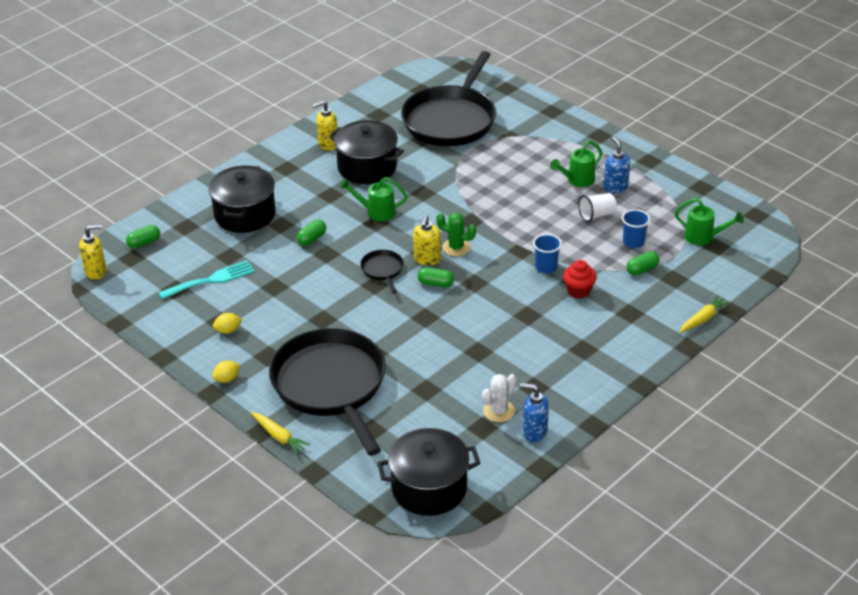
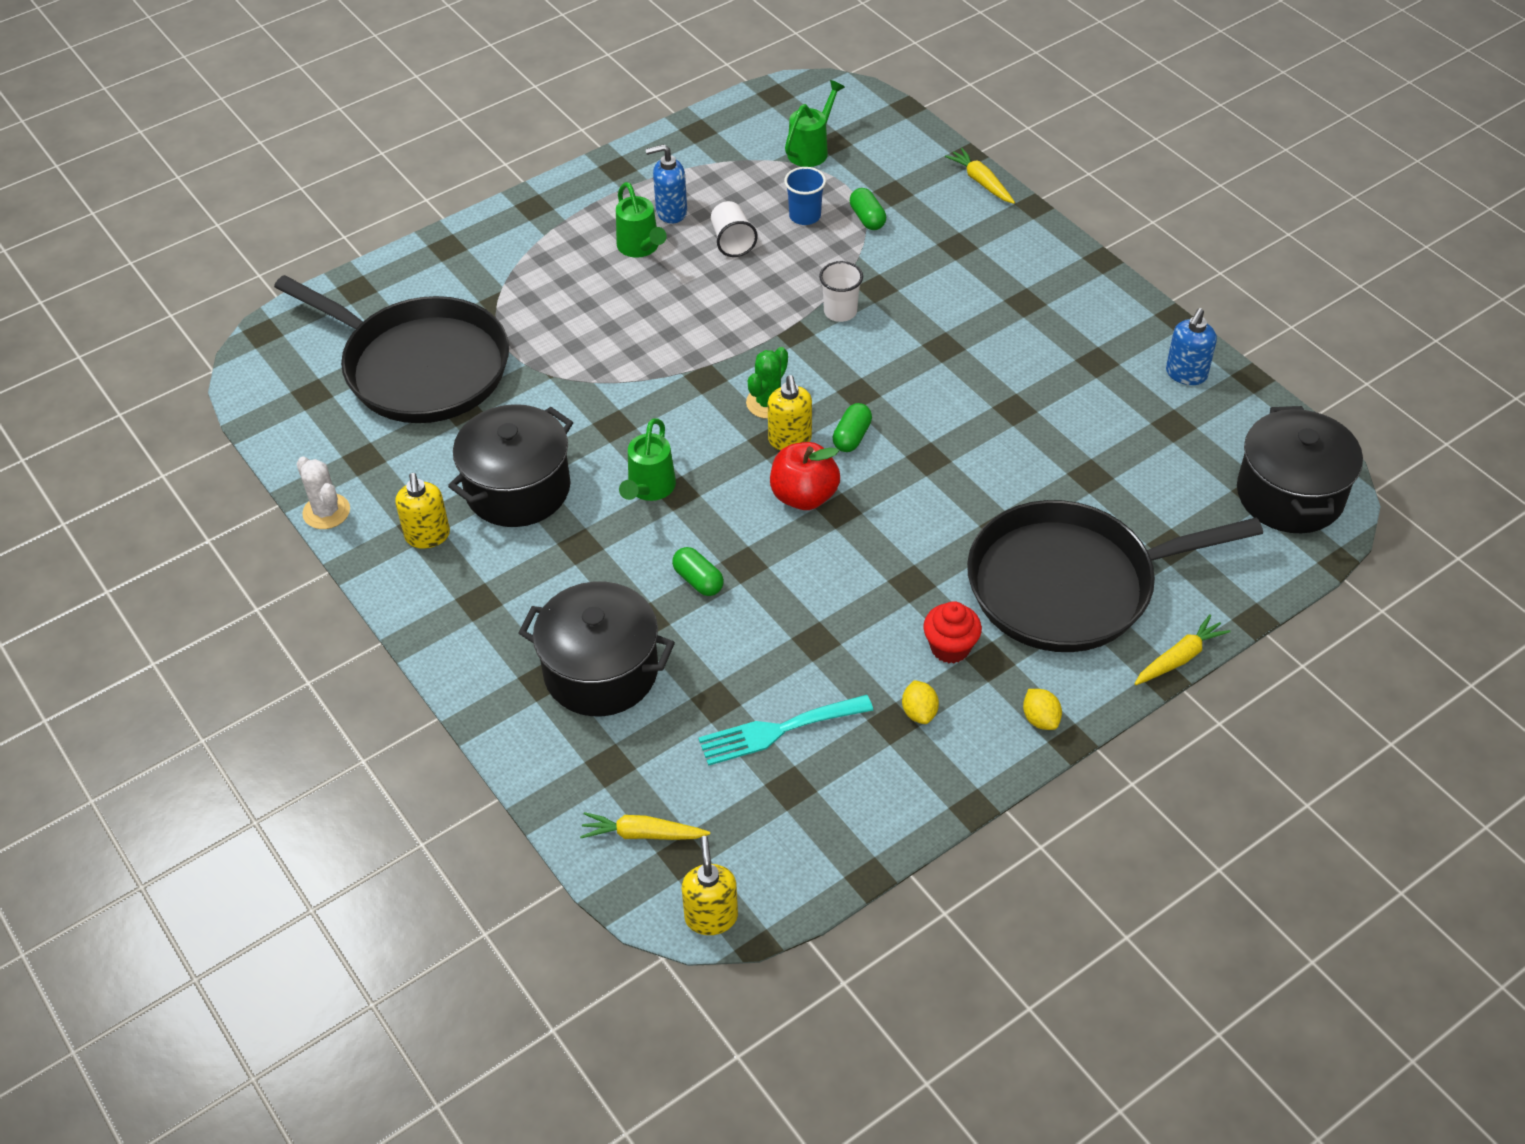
camera: 80 degrees left, 10 degrees up
green capsule [126,225,160,249] -> yellow carrot [580,812,710,840]
turquoise fork [159,260,255,299] -> turquoise fork turned 90 degrees counterclockwise [698,695,873,766]
black pan [360,250,404,294] -> red apple [770,442,840,510]
yellow soap dispenser [413,215,441,265] -> yellow soap dispenser turned 60 degrees clockwise [768,375,812,450]
white cactus [482,374,517,422] -> white cactus moved to [296,456,350,529]
blue cup [533,234,562,274] -> white cup [819,261,863,322]
red cupcake [563,260,597,299] -> red cupcake moved to [923,601,982,663]

